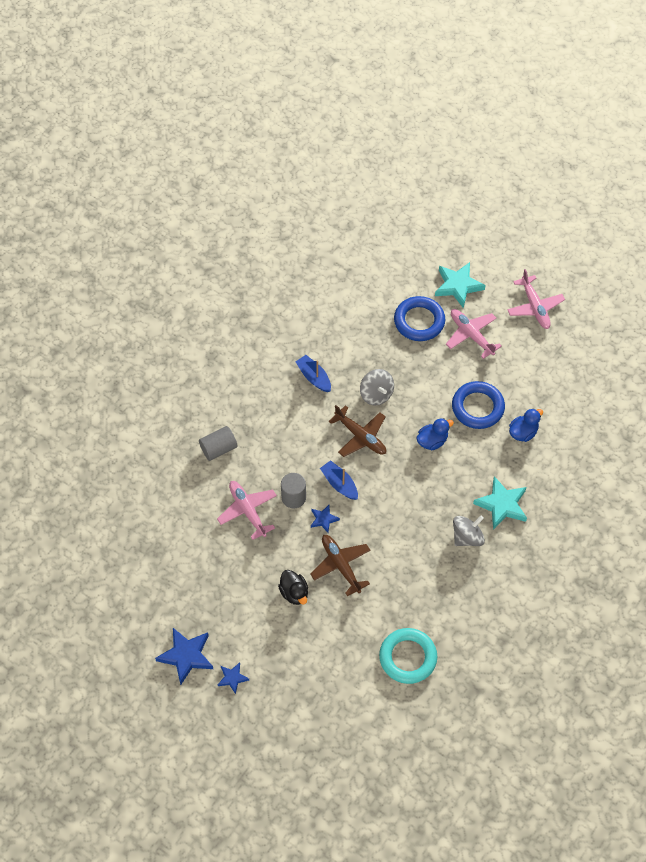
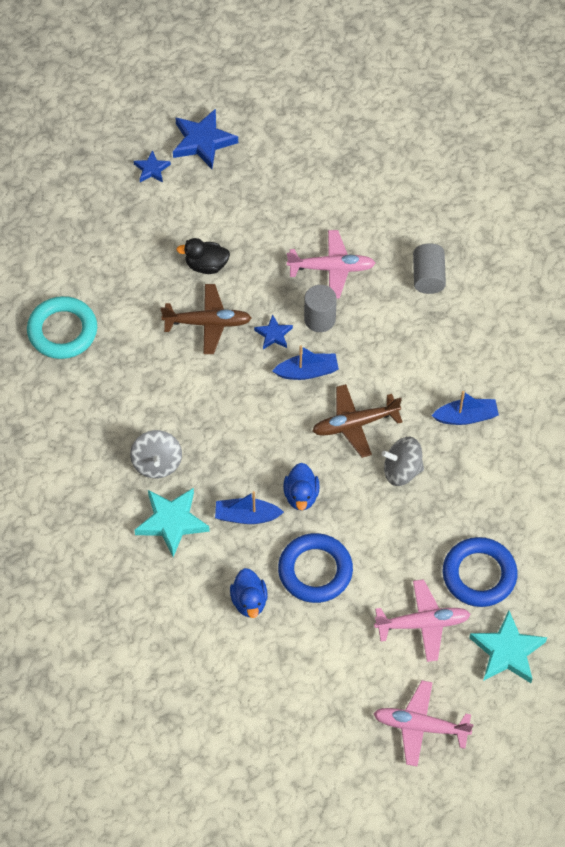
camera: 120 degrees right, 0 degrees up
none -> blue boat [215,491,284,524]

